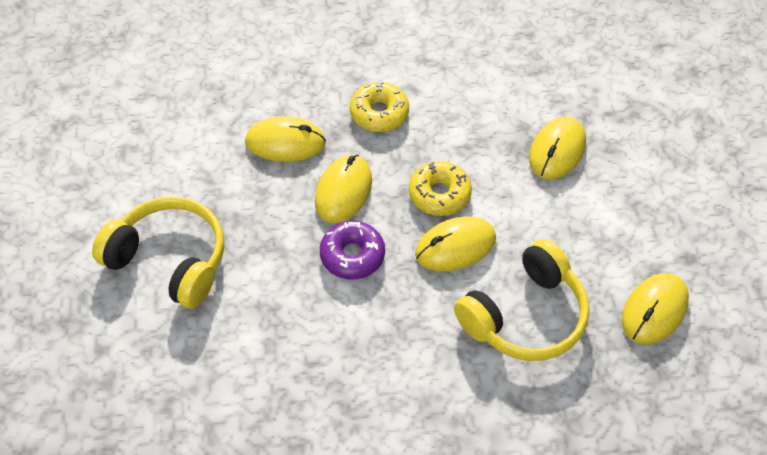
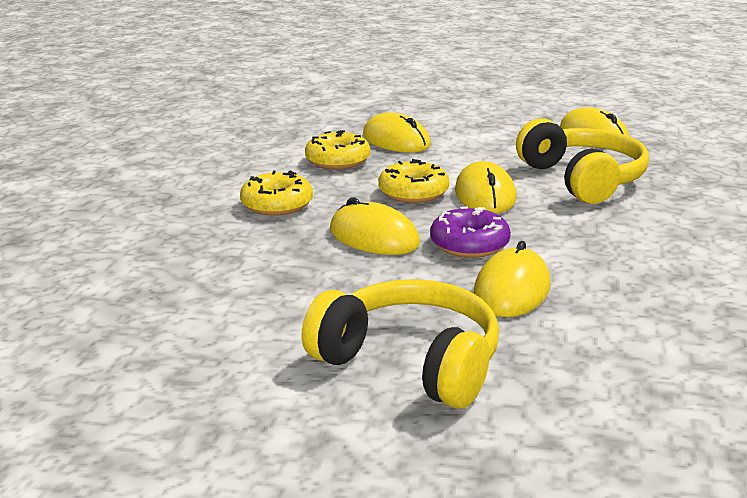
camera: 70 degrees left, 30 degrees down
yellow headphones [92,197,225,309] -> yellow headphones turned 75 degrees clockwise [301,279,499,409]
yellow mouse [245,116,326,162] -> yellow mouse moved to [474,241,551,317]
none -> yellow donut [305,130,370,169]

